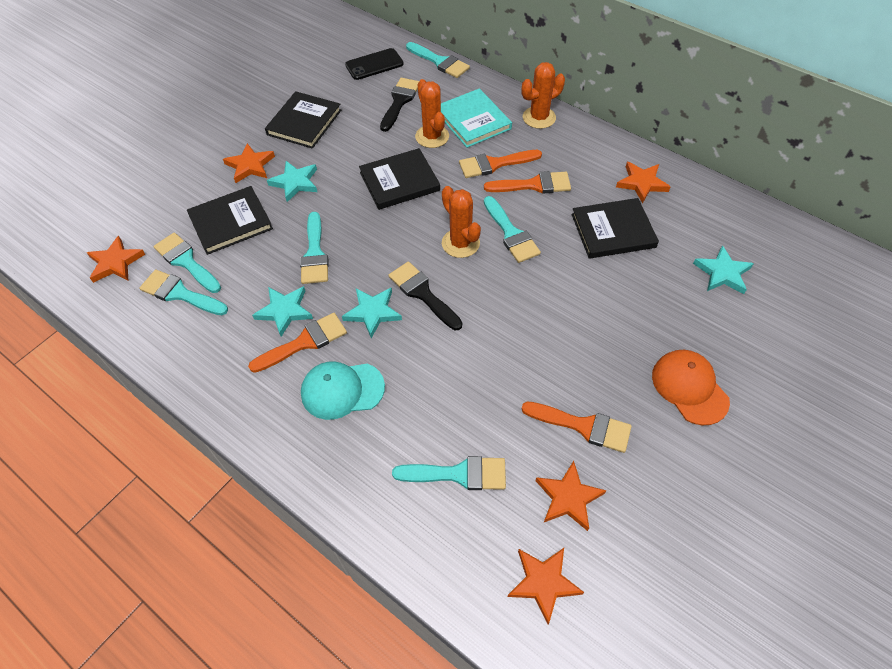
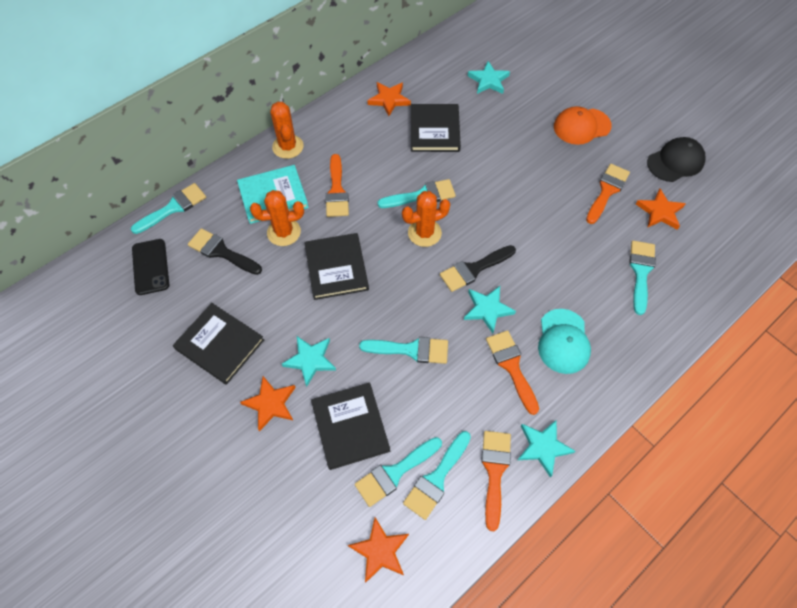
camera: 80 degrees left, 5 degrees up
turquoise star [252,286,313,337] -> turquoise star moved to [518,420,575,478]
orange brush [484,171,571,194] -> orange brush moved to [481,431,511,531]
orange star [507,548,584,624] -> none
none -> black cap [647,137,706,182]

